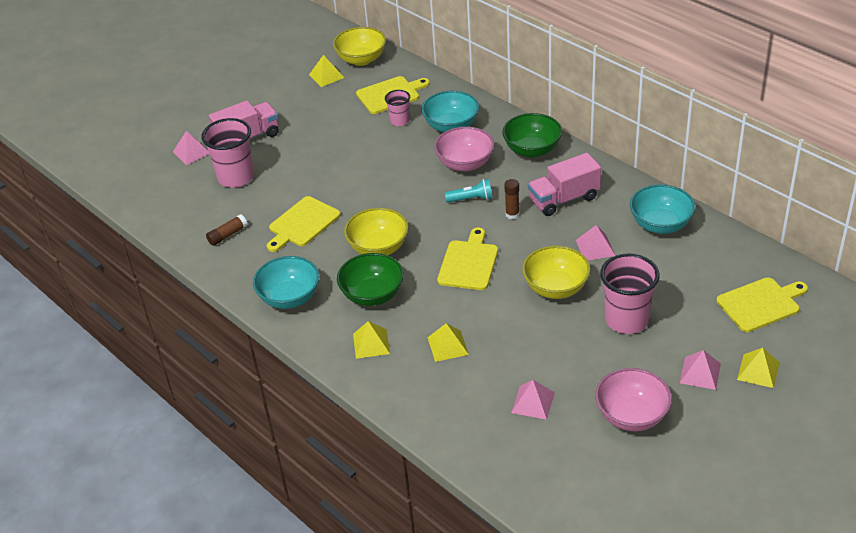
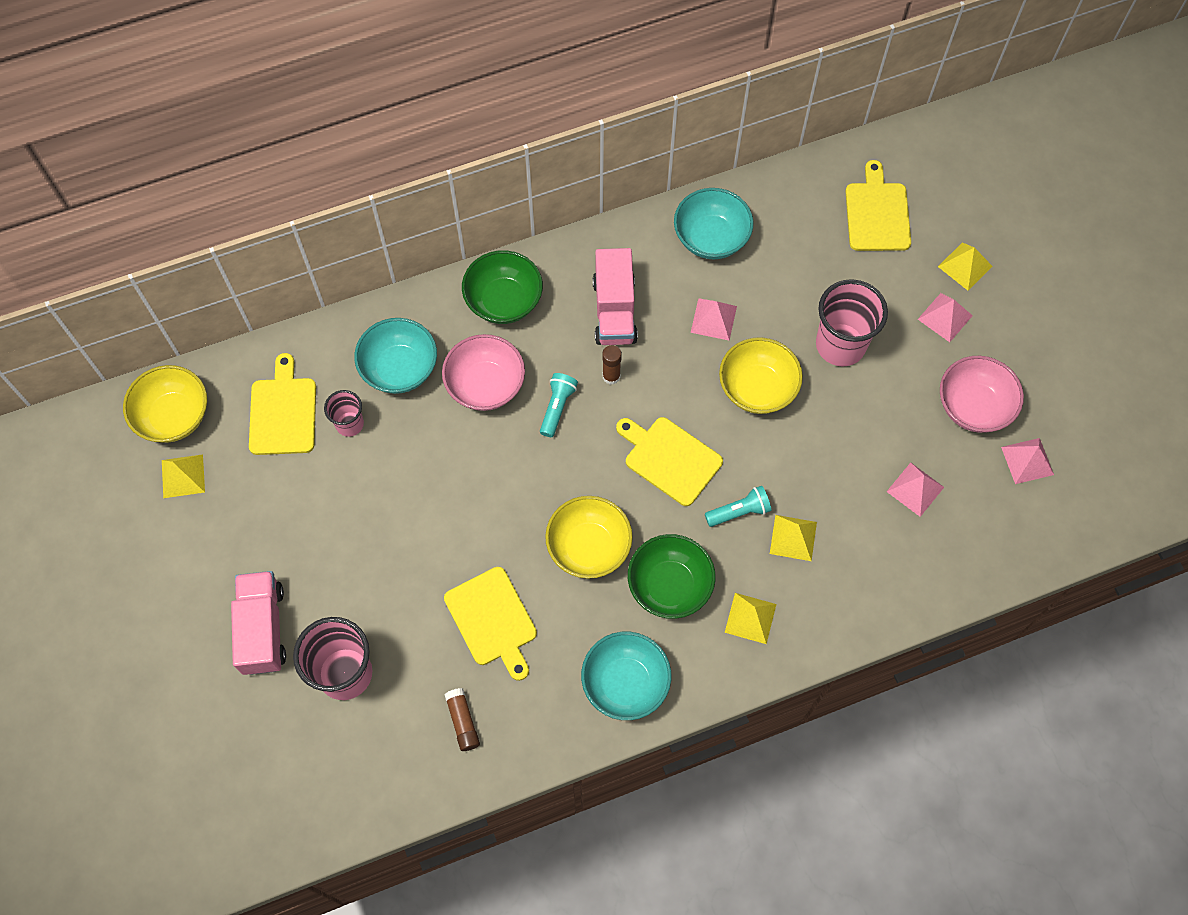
camera: 70 degrees left, 25 degrees up
pink pyramid [173,131,210,165] -> pink pyramid moved to [1001,438,1054,484]
none -> turquoise flashlight [705,486,772,527]

